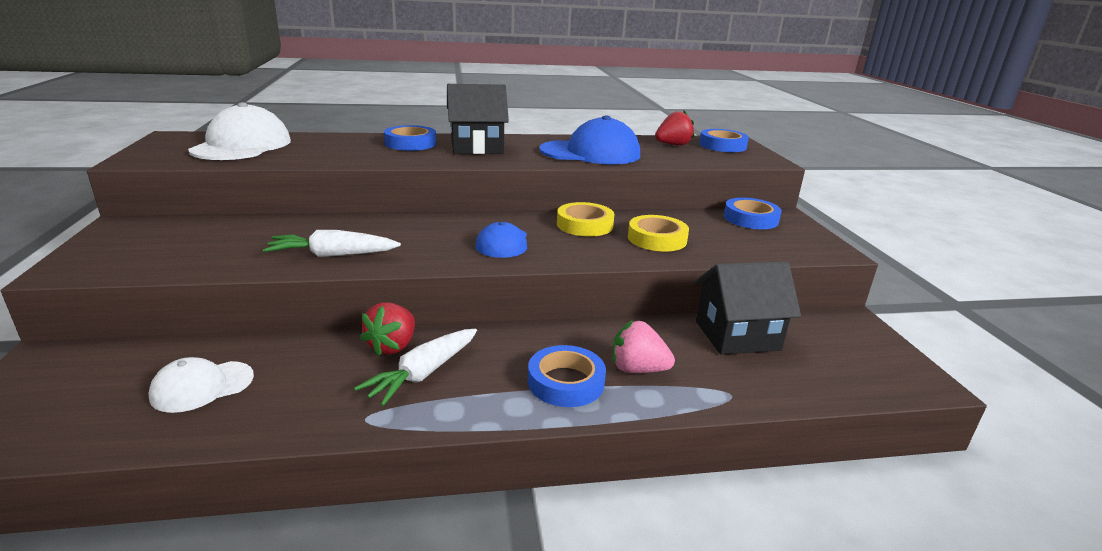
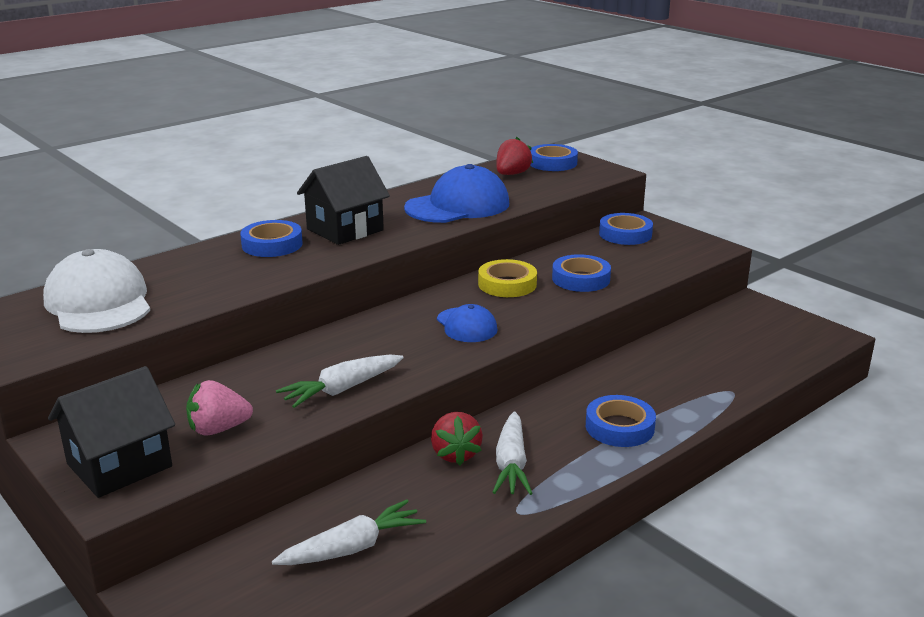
camera: 30 degrees left, 0 degrees up
white cap [149,357,254,413] -> white carrot [272,499,426,565]
pink strawberry [612,321,675,373] -> pink strawberry moved to [186,380,253,436]
yellow tape [628,215,689,252] -> blue tape [552,254,611,292]
black house [695,261,801,355] -> black house moved to [48,366,175,498]

